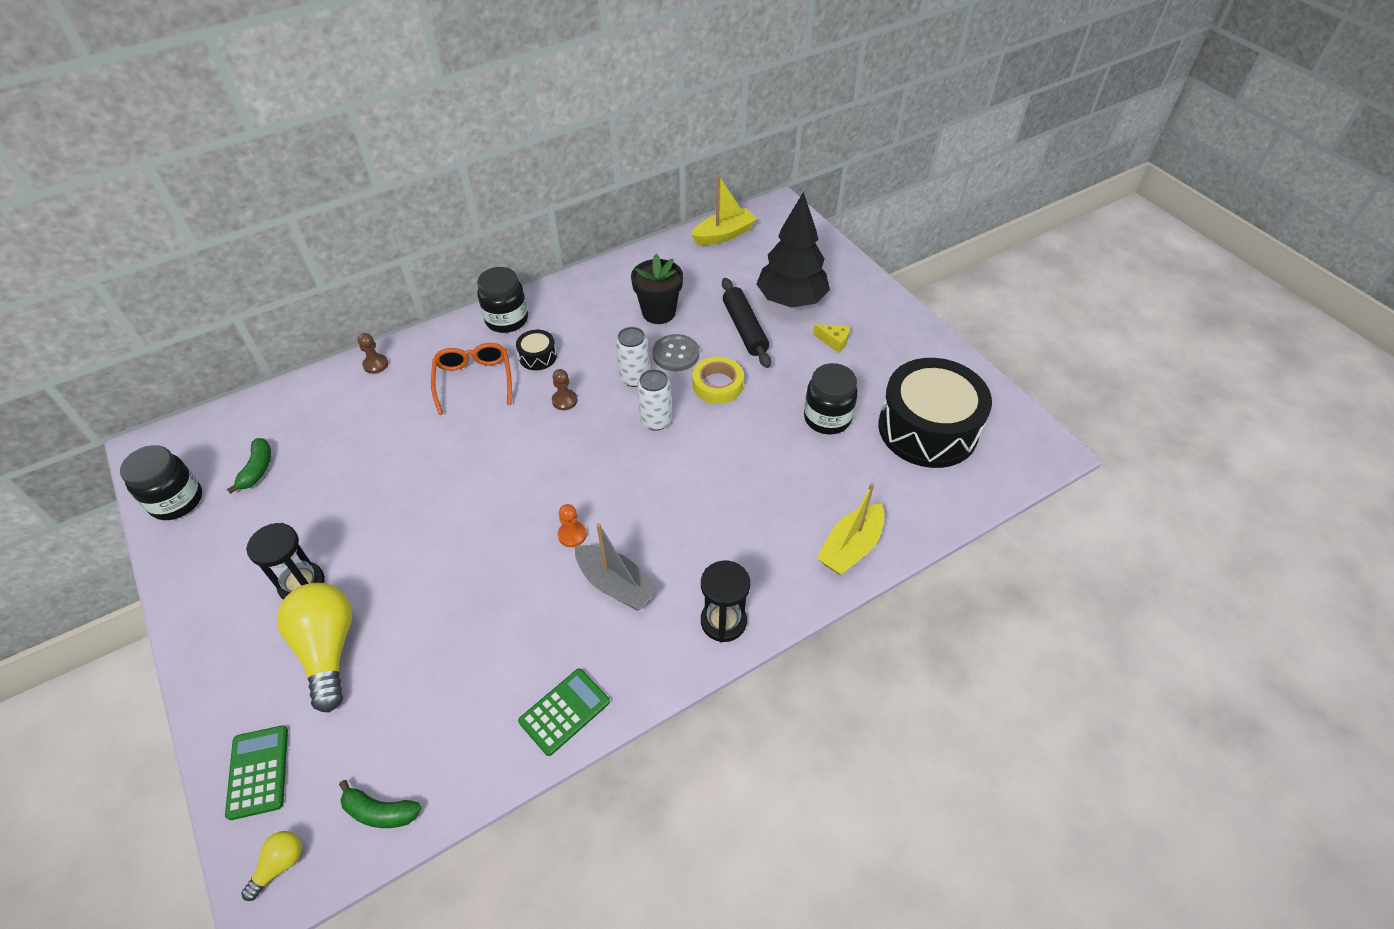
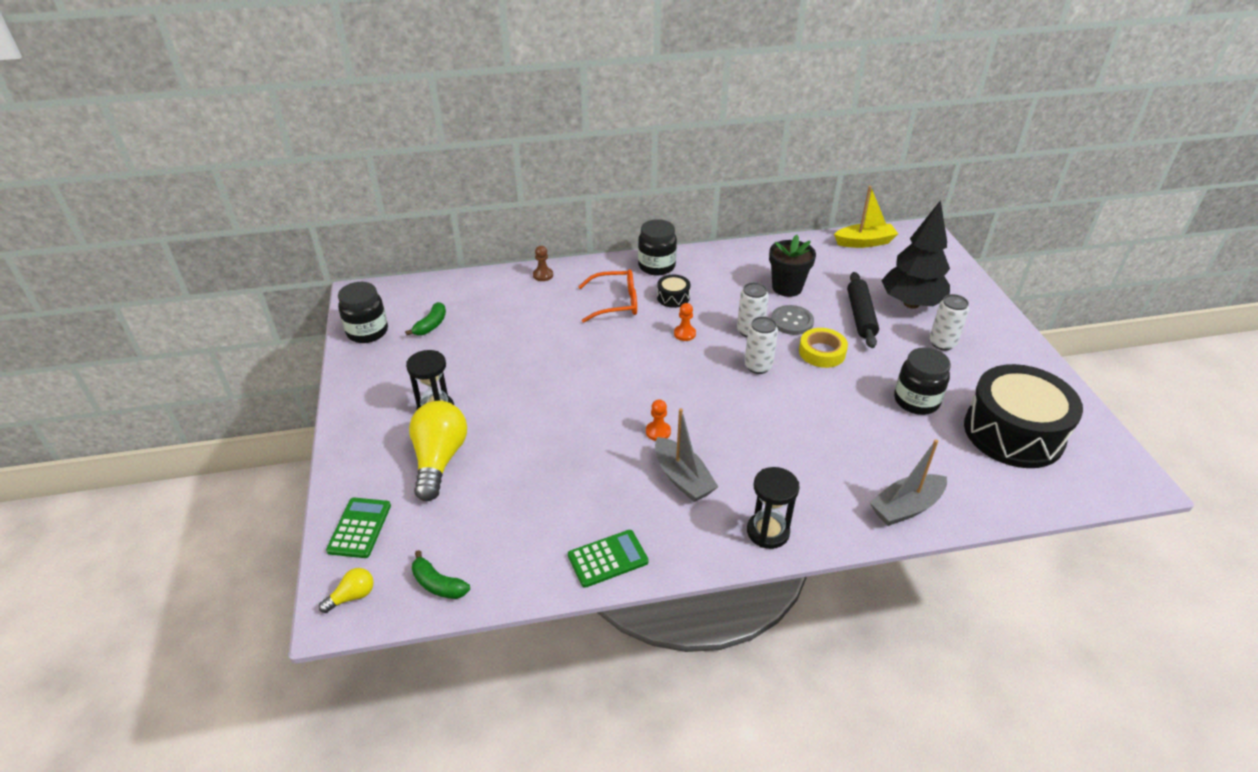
camera: 20 degrees right, 10 degrees down
orange glasses [431,343,512,415] -> orange glasses turned 75 degrees clockwise [578,269,637,323]
brown pawn [552,369,577,410] -> orange pawn [674,303,696,341]
yellow cheese [813,324,850,353] -> white can [929,294,969,350]
yellow boat [817,483,885,575] -> grey boat [870,439,947,526]

